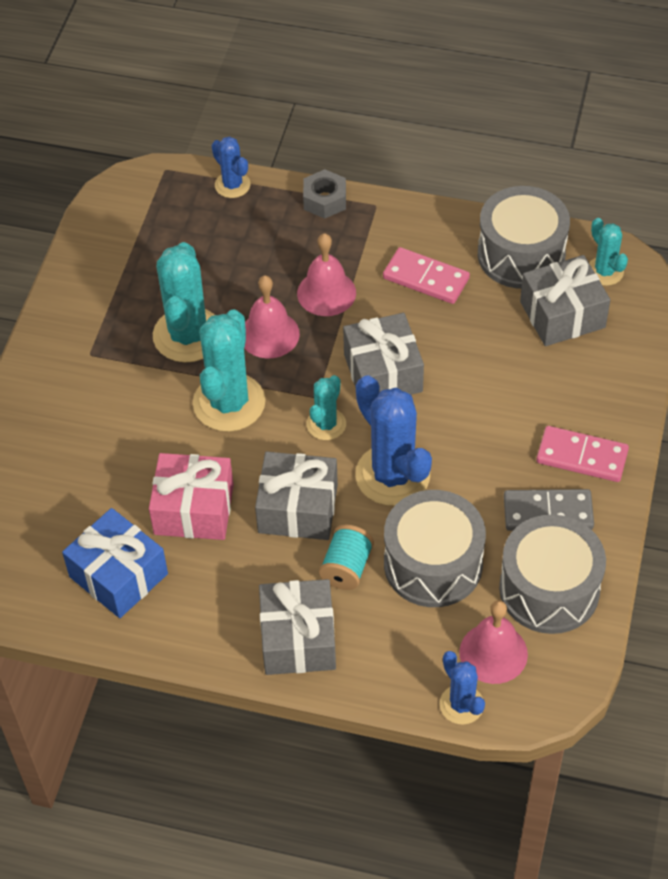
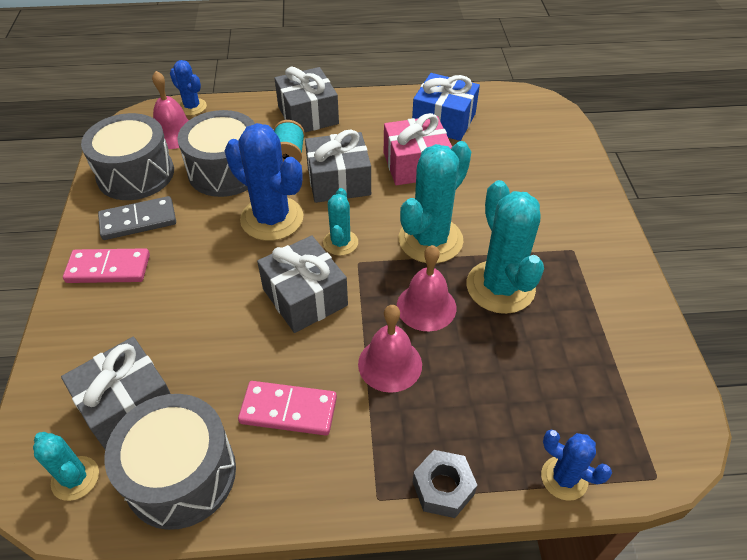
camera: 160 degrees right, 5 degrees down
turquoise cactus [193,310,266,432] -> turquoise cactus turned 45 degrees clockwise [399,141,471,263]

